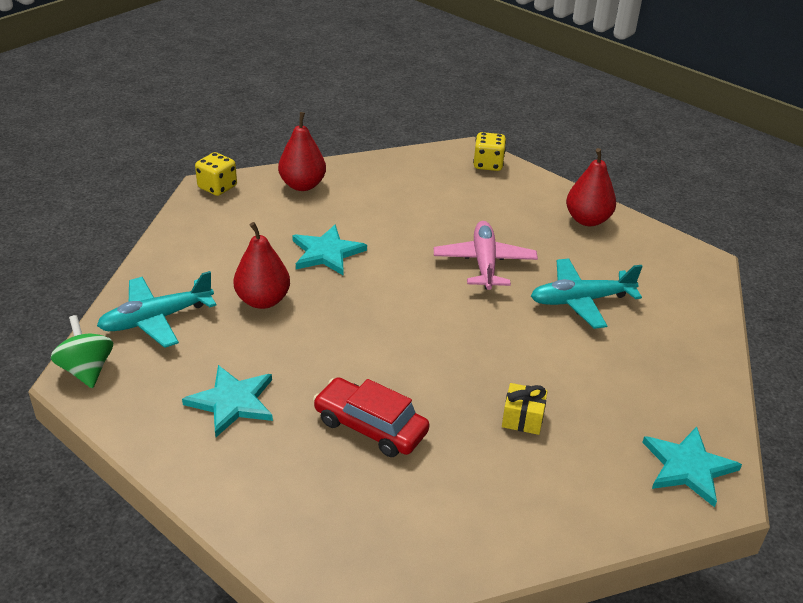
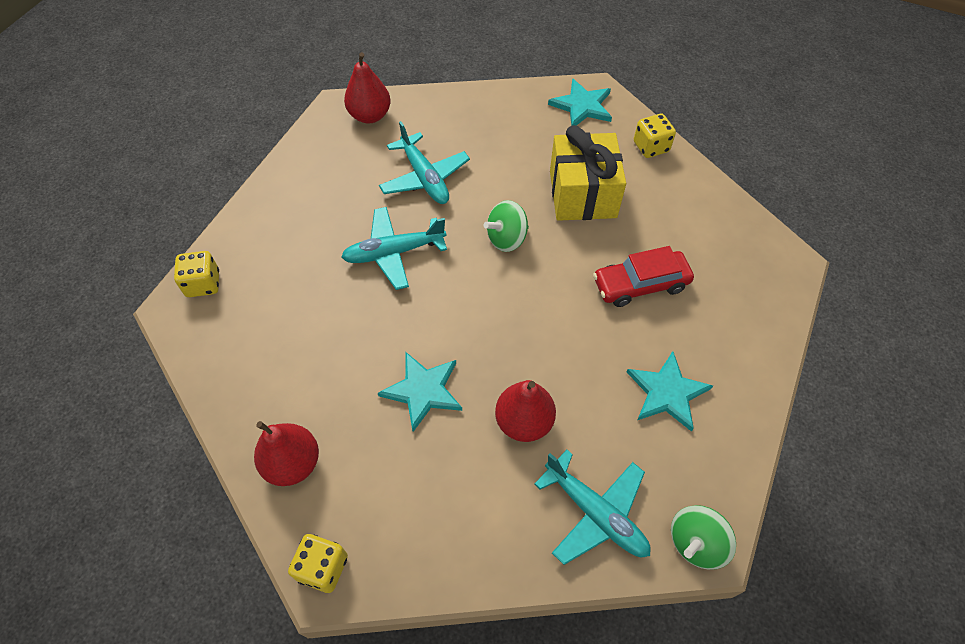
camera: 105 degrees left, 20 degrees up
red car [313,377,429,457] -> red car turned 60 degrees clockwise [593,246,694,307]
pink plane [434,221,538,290] -> turquoise plane [341,207,447,290]
yellow gift [502,383,548,435] -> yellow gift [550,125,626,221], size x2.24
red pear [566,148,616,226] -> red pear moved to [344,52,391,123]
none -> green spinning top [484,200,529,252]
none -> yellow dice [634,114,676,158]

